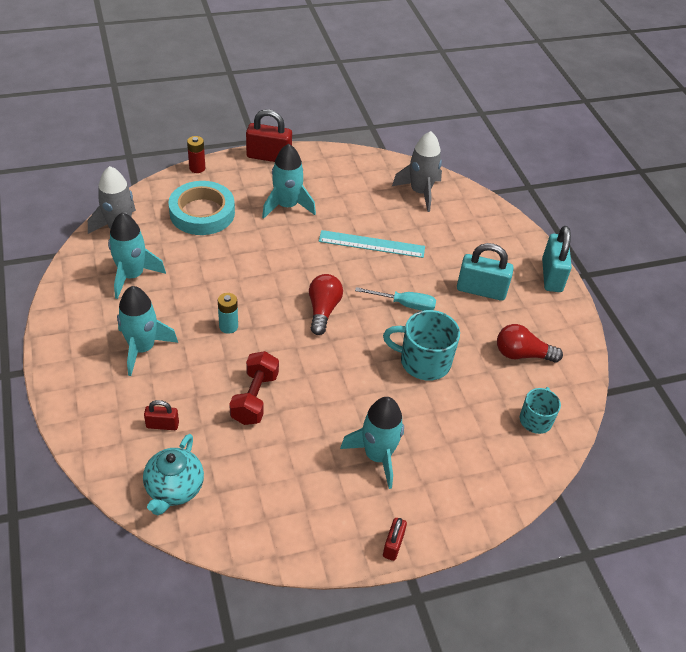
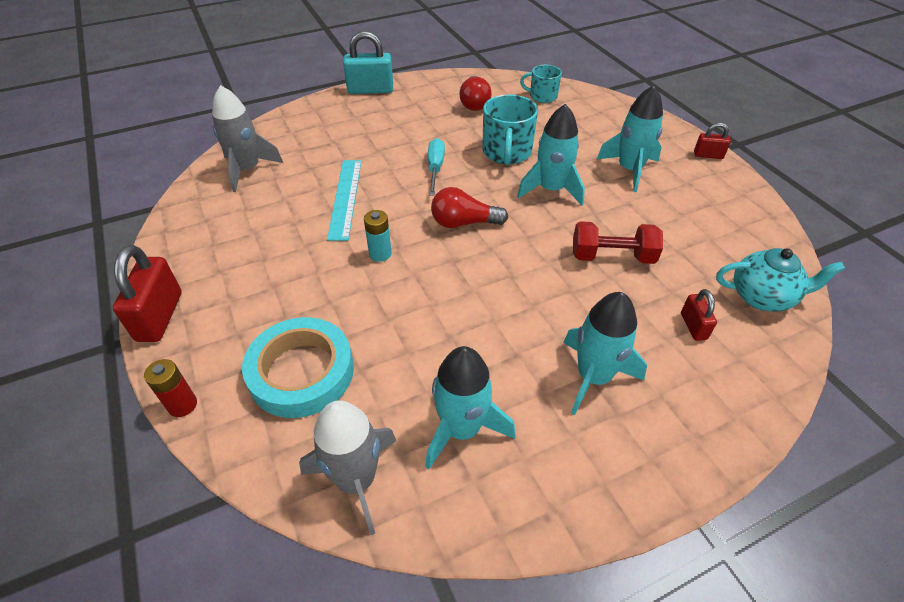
camera: 95 degrees left, 0 degrees up
turquoise battery [218,293,238,334] -> turquoise battery moved to [364,210,392,262]
turquoise rocket [262,144,316,219] -> turquoise rocket moved to [517,104,585,206]
turquoise padlock [457,243,514,301] -> none

